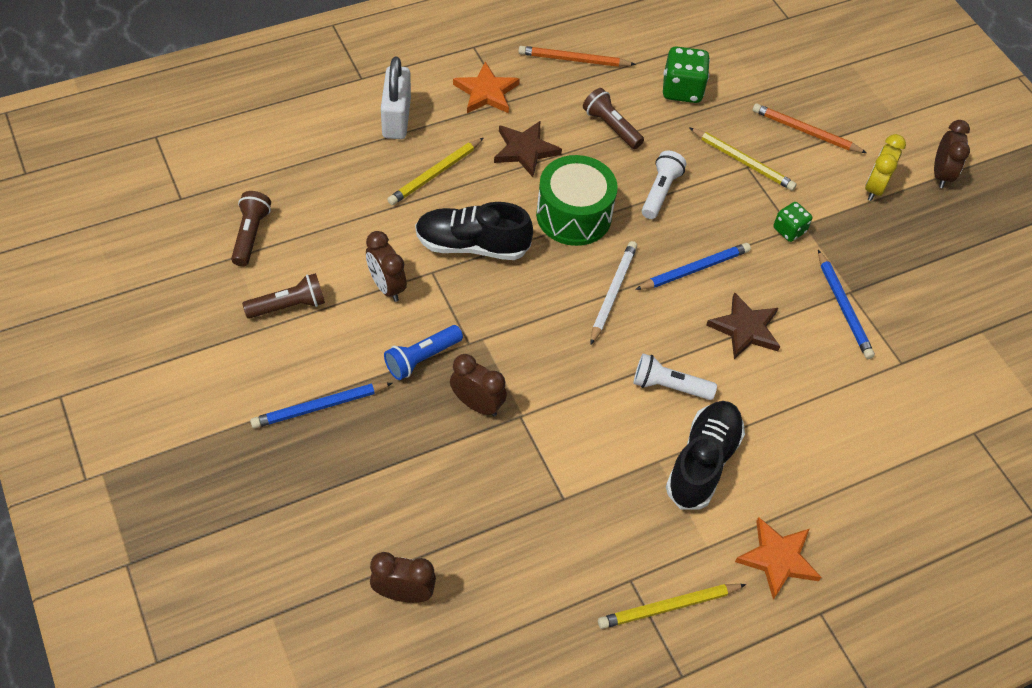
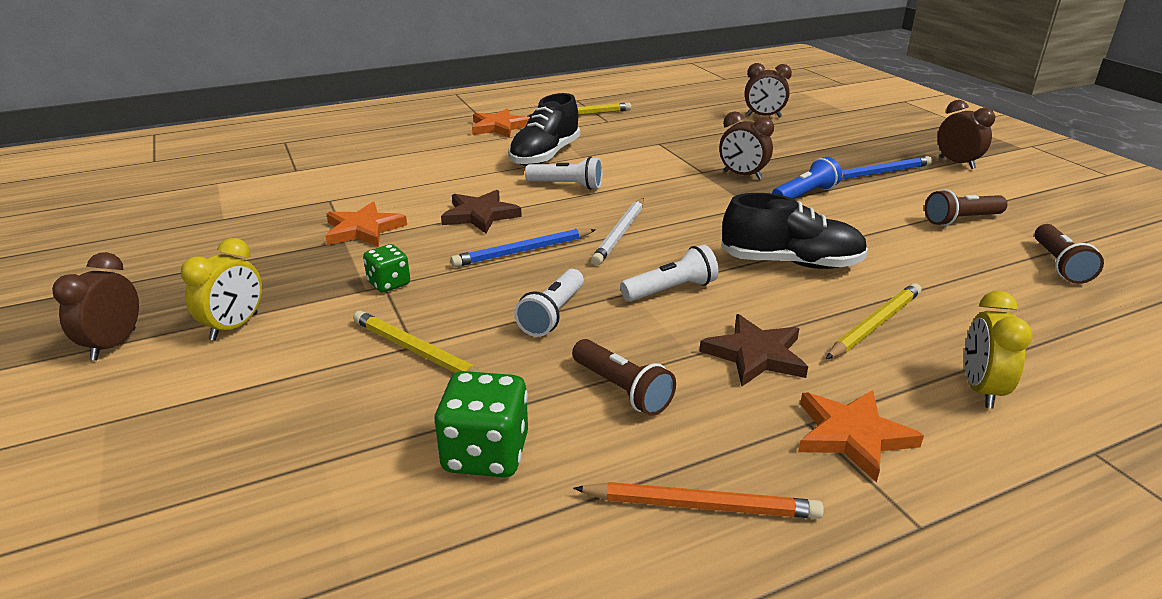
camera: 175 degrees left, 25 degrees down
brown clock [366,231,407,302] -> brown clock moved to [938,100,995,169]
white padlock [381,57,411,139] -> yellow clock [964,291,1033,408]
green drum [536,155,618,246] -> white flashlight [620,244,719,301]
orange pencil [752,104,867,153] -> none
blue pencil [818,250,875,359] -> orange star [325,202,407,247]

